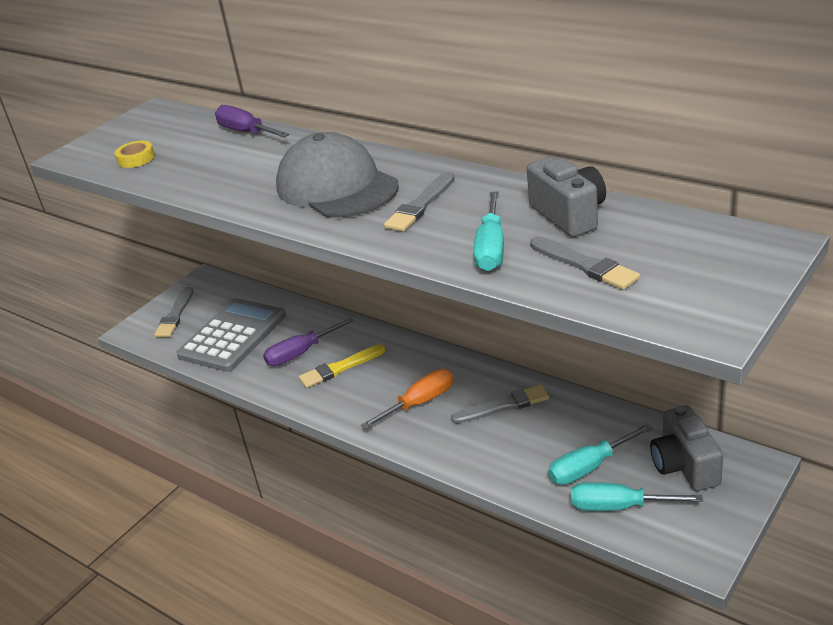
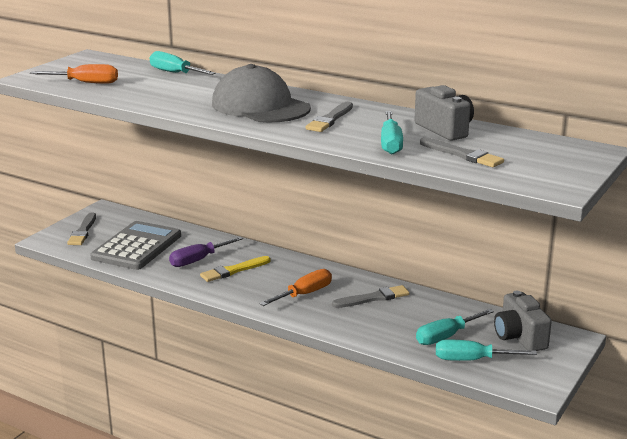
camera: 10 degrees left, 10 degrees down
yellow tape [115,141,155,168] -> orange screwdriver [30,64,118,84]
purple screwdriver [215,105,290,138] -> turquoise screwdriver [149,51,216,75]

